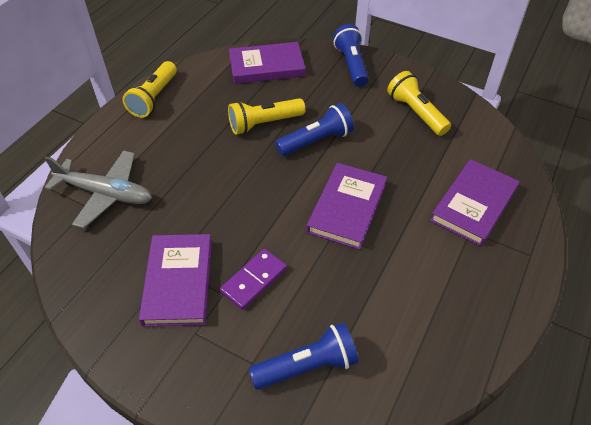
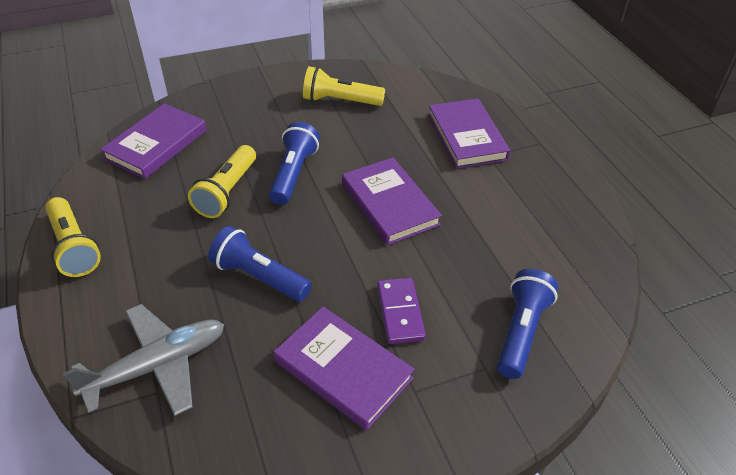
camera: 50 degrees left, 5 degrees down
blue flashlight [333,24,369,87] -> blue flashlight moved to [208,226,312,302]

